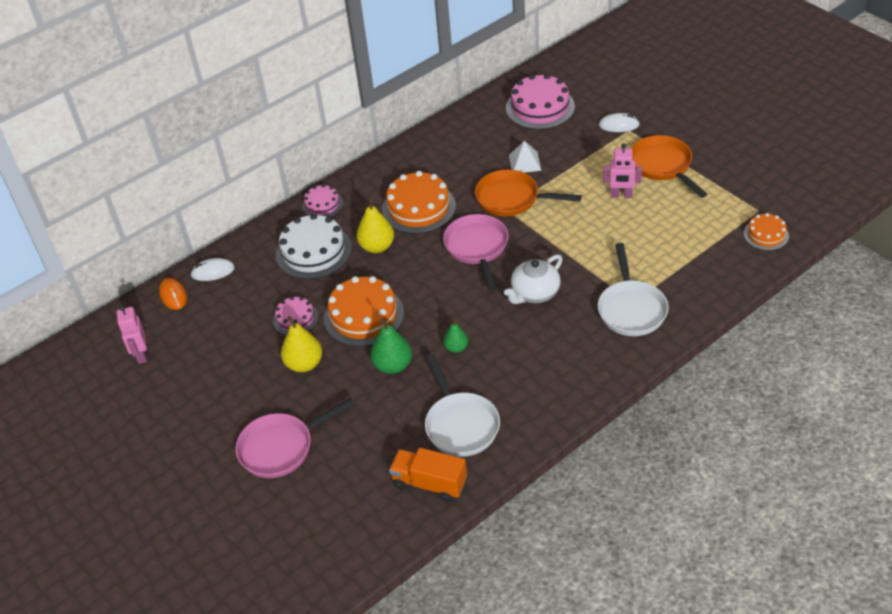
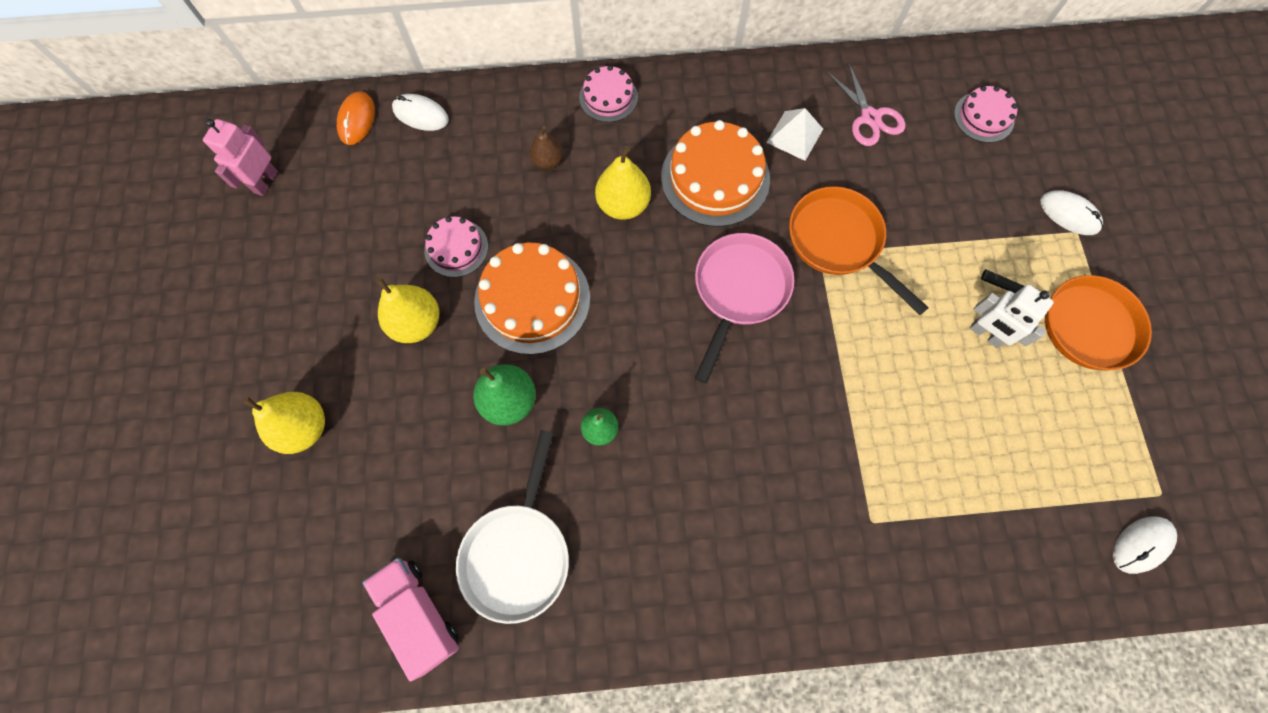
camera: 30 degrees right, 25 degrees up
pink pan [235,398,355,478] -> yellow pear [242,392,325,454]
white cake [276,213,352,279] -> brown pear [530,126,563,170]
orange truck [389,448,467,502] -> pink truck [363,558,459,682]
white teapot [504,254,563,304] -> none
pink cake [506,74,575,129] -> pink cake [954,86,1018,143], size x0.56
white pyramid [509,141,542,173] -> white pyramid moved to [766,108,823,161]
white pan [598,243,669,336] -> none
pink robot [603,143,642,198] -> white robot [970,284,1054,348]
orange pan [631,135,707,198] -> orange pan turned 105 degrees clockwise [981,269,1152,370]
orange cake [744,213,789,251] -> white mouse [1113,516,1177,574]
none -> pink scissors [827,62,906,146]

